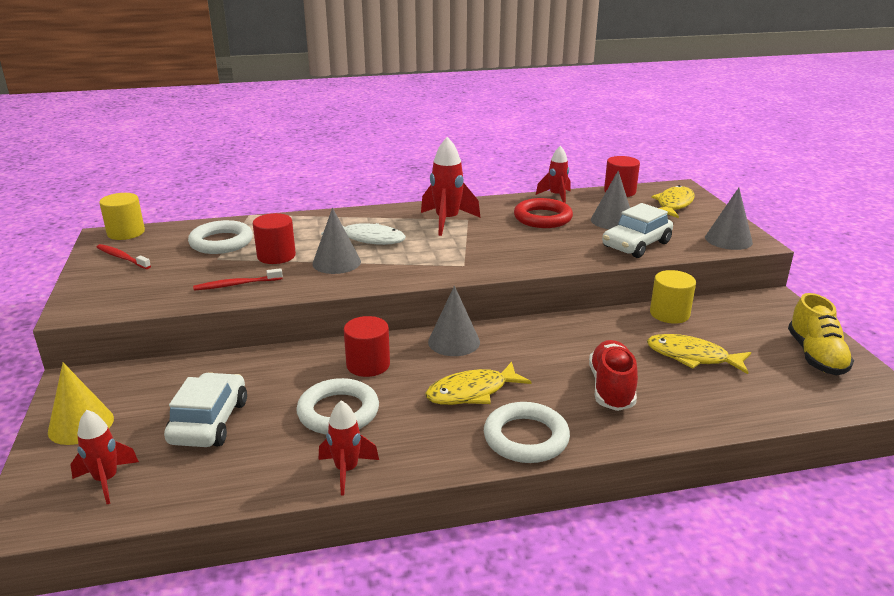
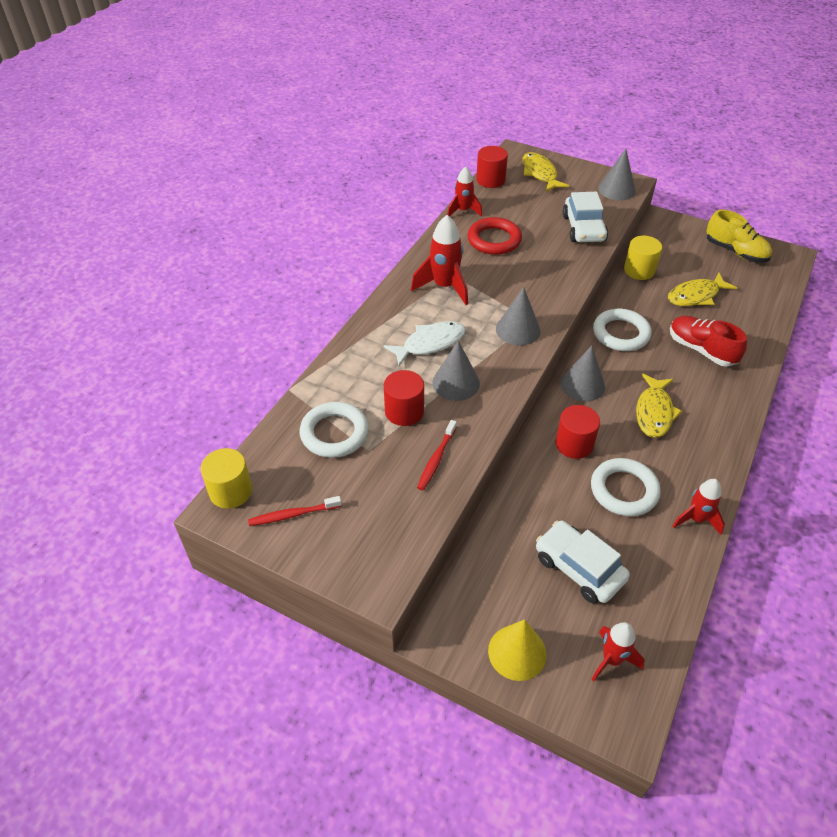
camera: 50 degrees left, 20 degrees up
white ring [484,402,570,463] -> white ring moved to [593,309,651,351]
grey cone [591,171,630,229] -> grey cone moved to [496,287,541,345]

